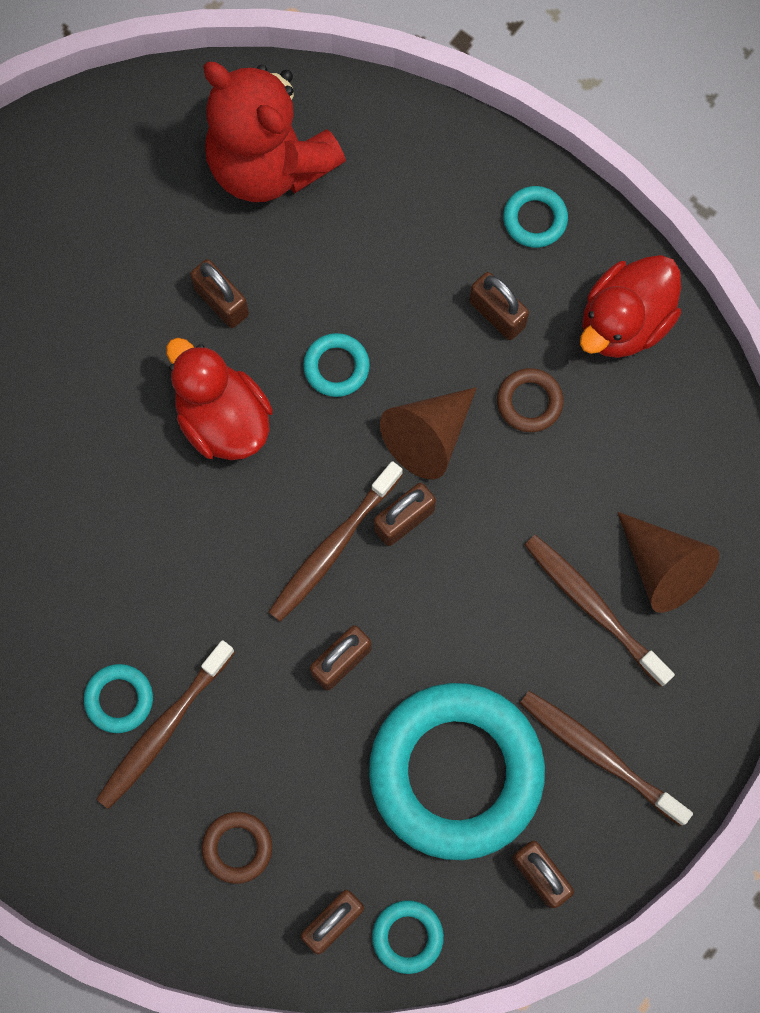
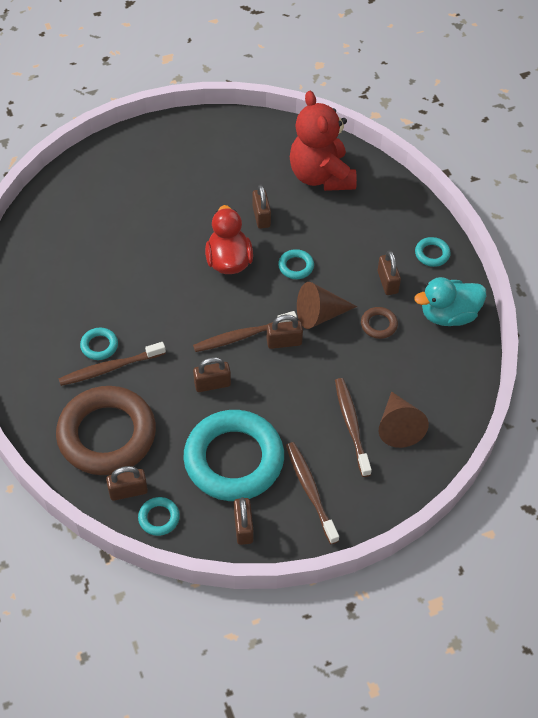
camera: 30 degrees right, 20 degrees down
brown ring [202,812,272,884] -> brown ring [56,386,156,475], size x2.50
red duck [580,255,681,358] -> turquoise duck [414,277,487,326]

